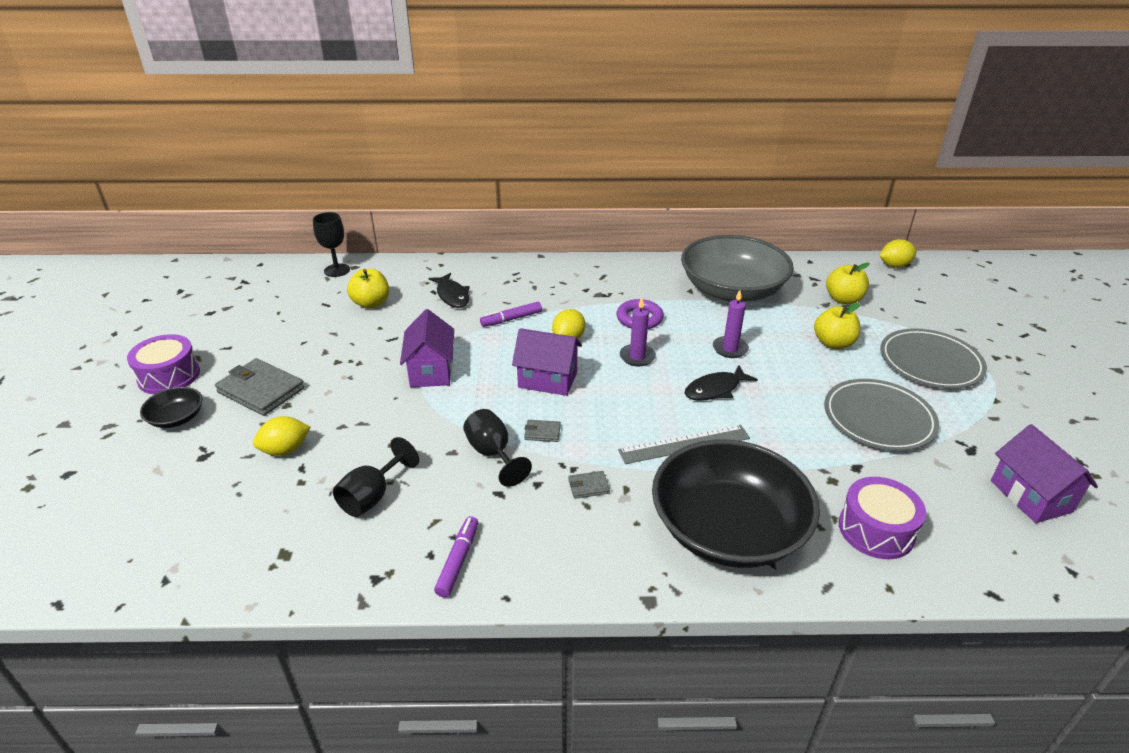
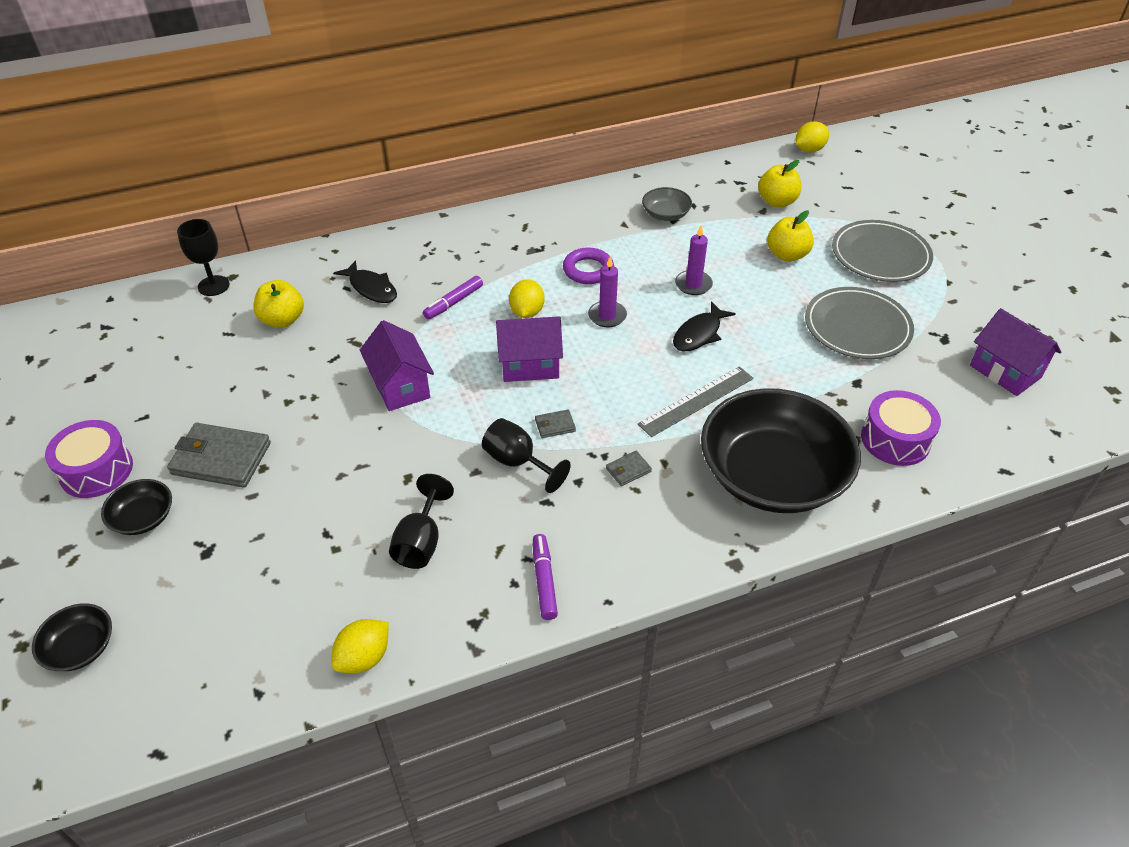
camera: 20 degrees left, 10 degrees up
yellow lemon [253,416,310,456] -> yellow lemon moved to [331,619,388,673]
grey bowl [681,235,794,302] -> grey bowl [642,187,692,221], size x0.42
none -> black bowl [32,603,112,671]

